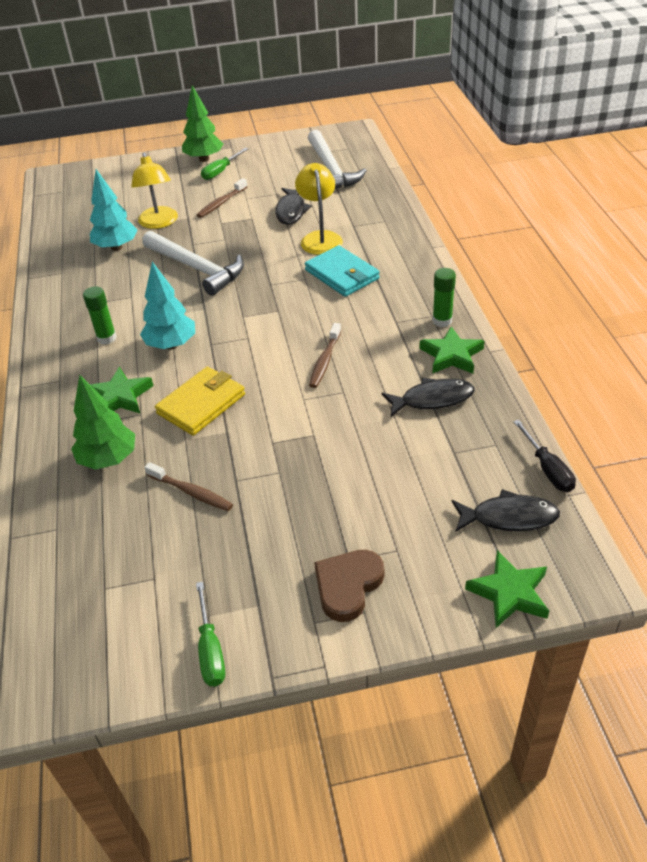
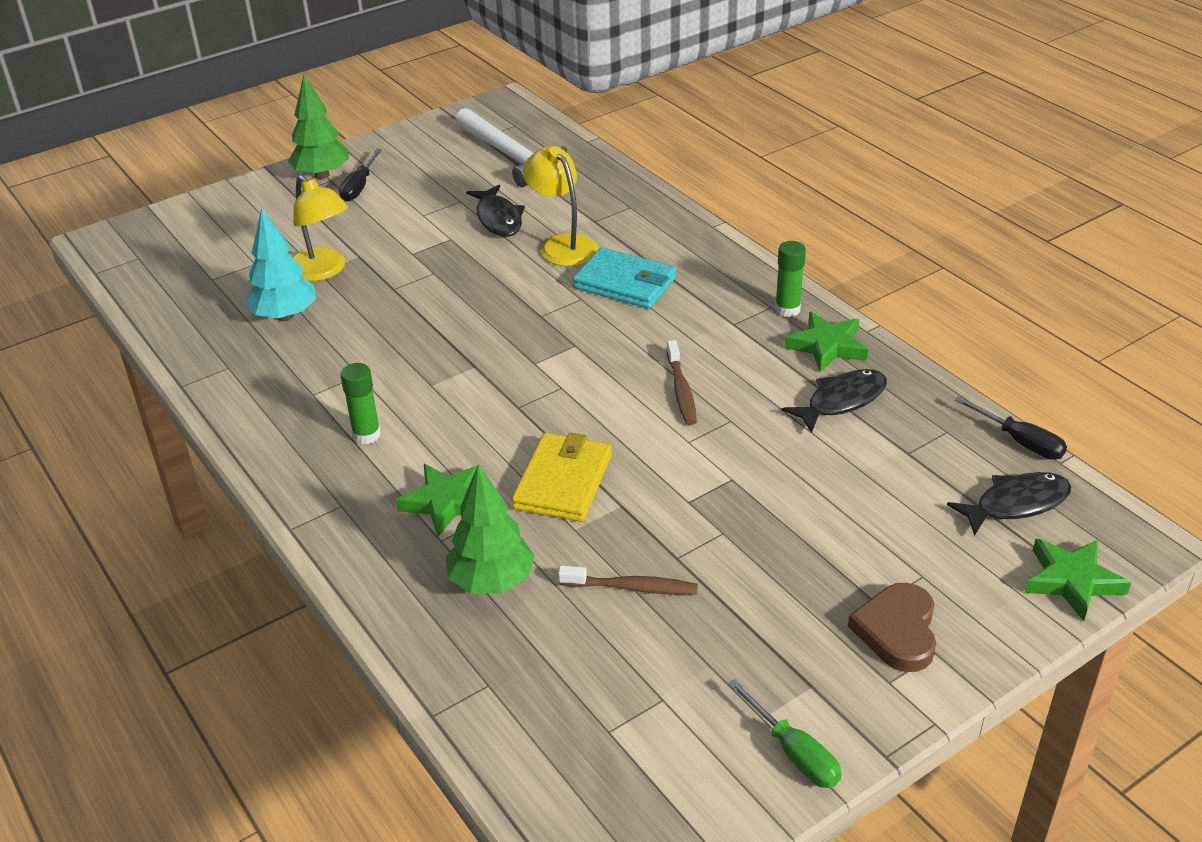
camera: 25 degrees left, 5 degrees down
turquoise tree [140,262,195,349] -> none
white hammer [142,231,244,296] -> none
brown toothbrush [197,178,248,218] -> none
green screwdriver [201,148,248,180] -> black screwdriver [339,149,382,202]

